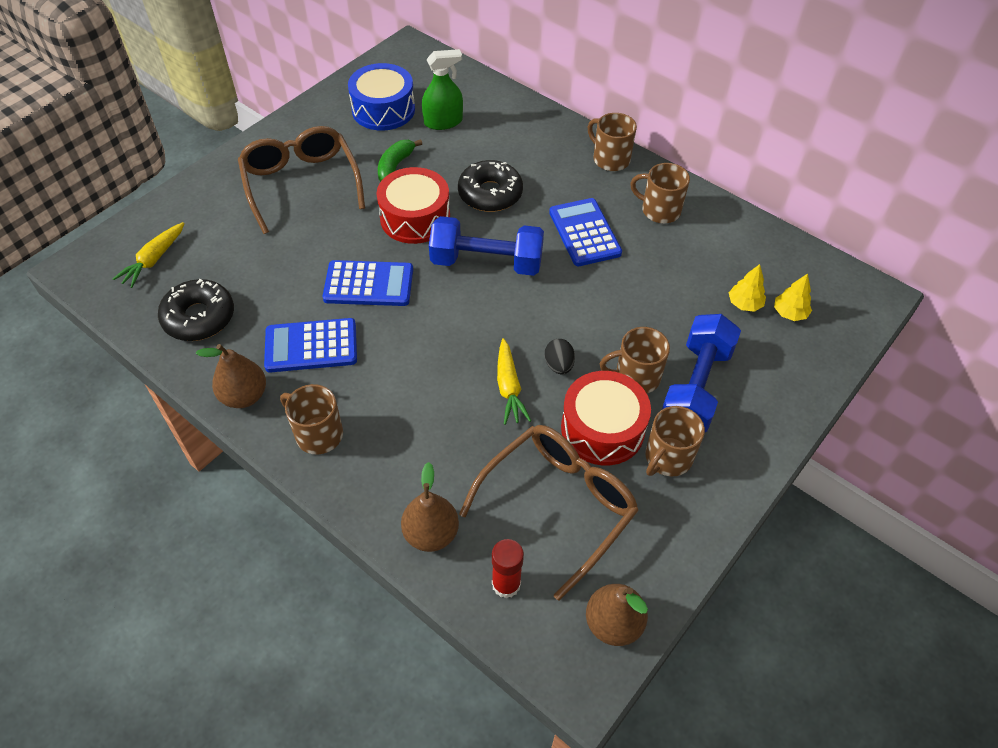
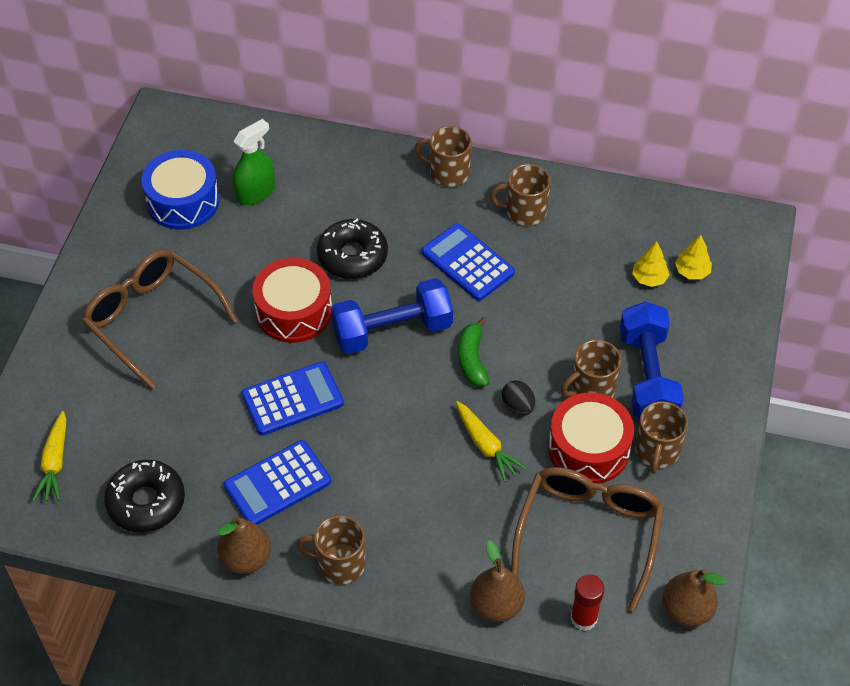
camera: 25 degrees left, 0 degrees up
green banana [378,139,422,182] -> green banana moved to [458,318,489,387]

